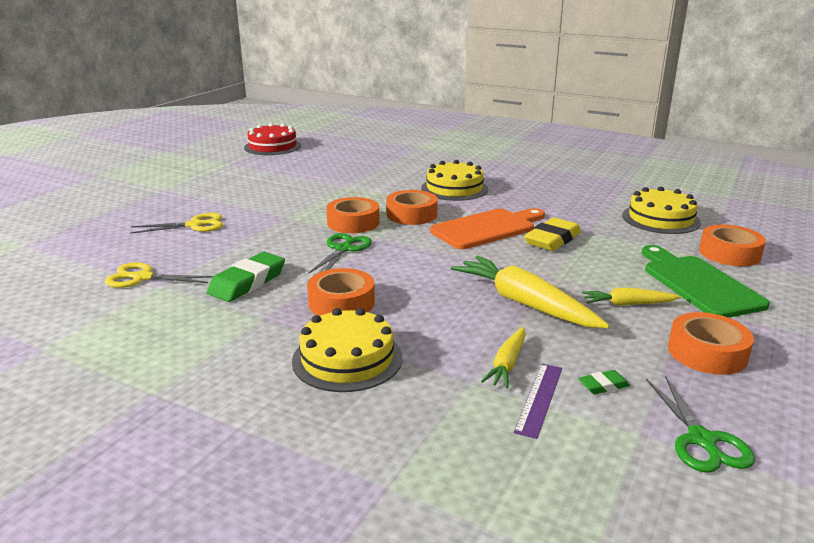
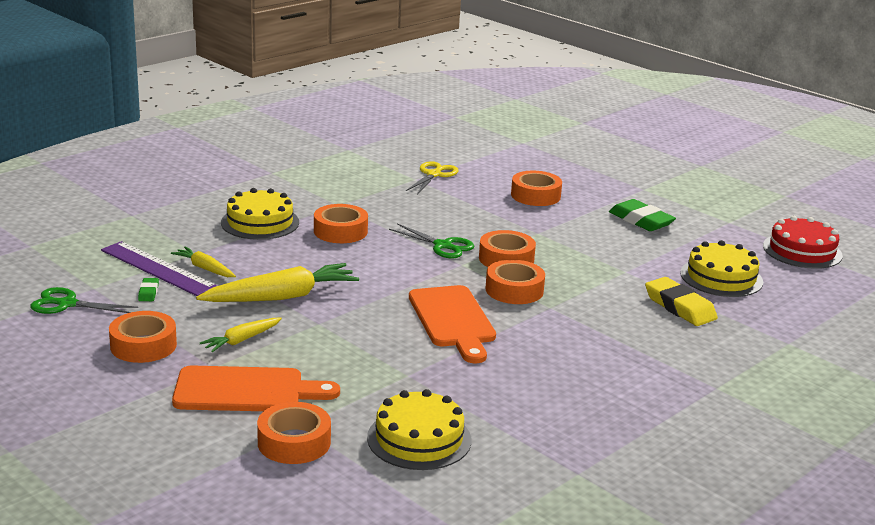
camera: 105 degrees right, 0 degrees up
yellow scissors [130,213,223,234] -> orange tape [511,171,562,206]
green eraser [207,252,285,302] -> green eraser moved to [609,199,676,231]
yellow cake [421,160,488,201] -> yellow cake moved to [680,240,763,297]
purple ruler [514,364,562,439] -> purple ruler [101,241,217,296], size x1.68
yellow eraser [524,218,581,251] -> yellow eraser moved to [645,277,718,326]
yellow carrot [582,288,681,306] -> yellow carrot turned 150 degrees counterclockwise [200,317,282,353]
green cutting board [642,245,770,318] -> orange cutting board [172,365,340,411]

